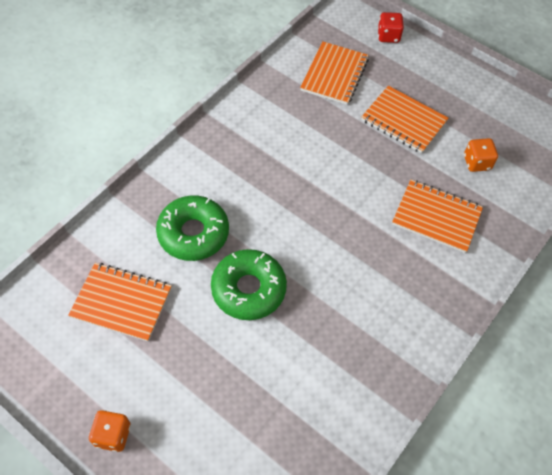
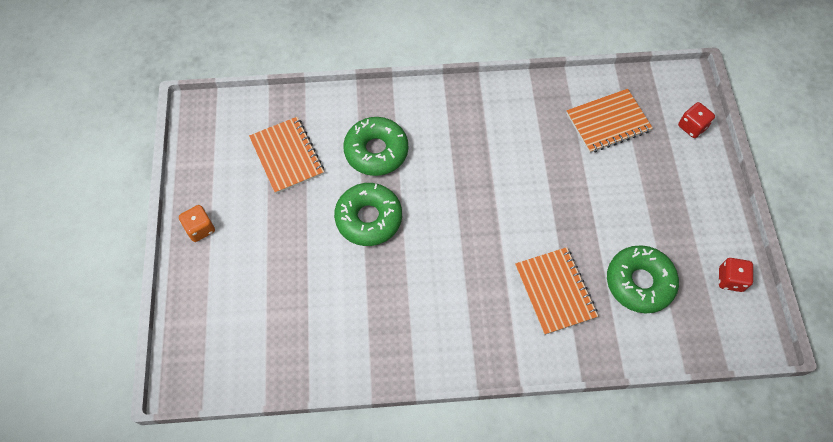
camera: 50 degrees right, 5 degrees up
orange notebook [362,86,449,153] -> none
orange dice [464,138,498,172] -> green donut [607,245,679,313]
none -> red dice [719,258,753,292]

